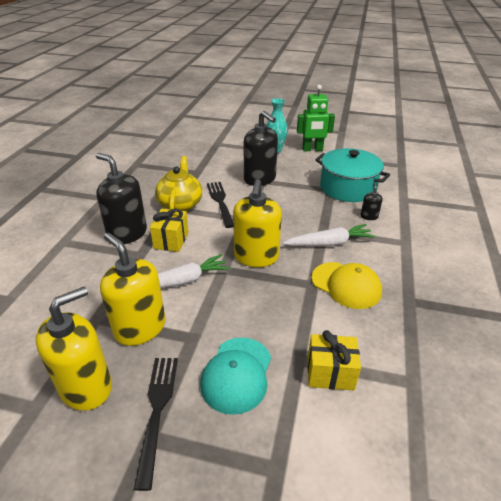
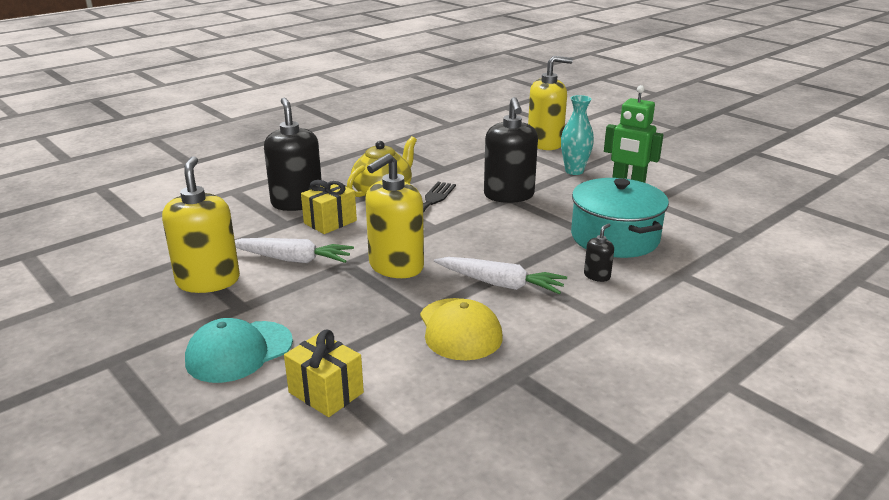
camera: 35 degrees right, 10 degrees down
yellow soap dispenser [36,287,112,411] -> yellow soap dispenser moved to [528,56,573,150]
black fork [134,358,178,491] -> none

